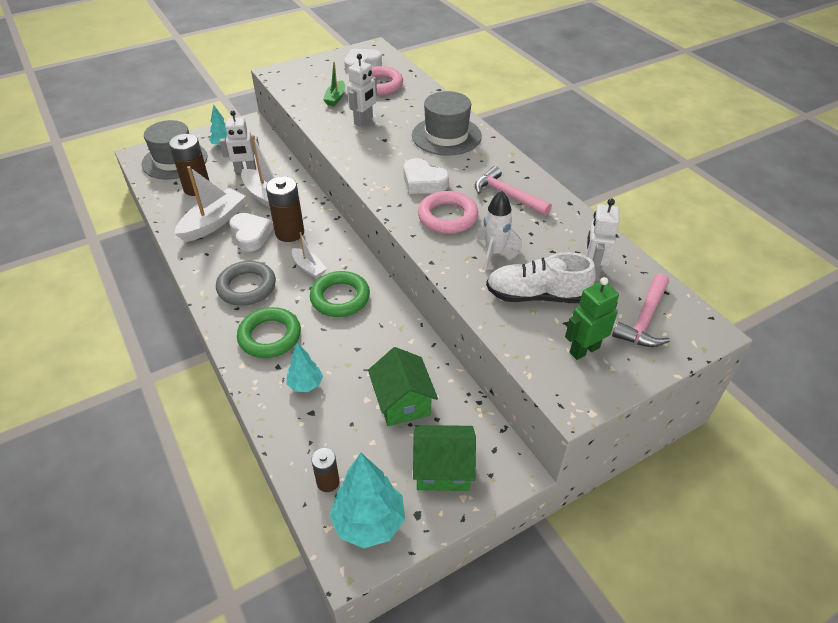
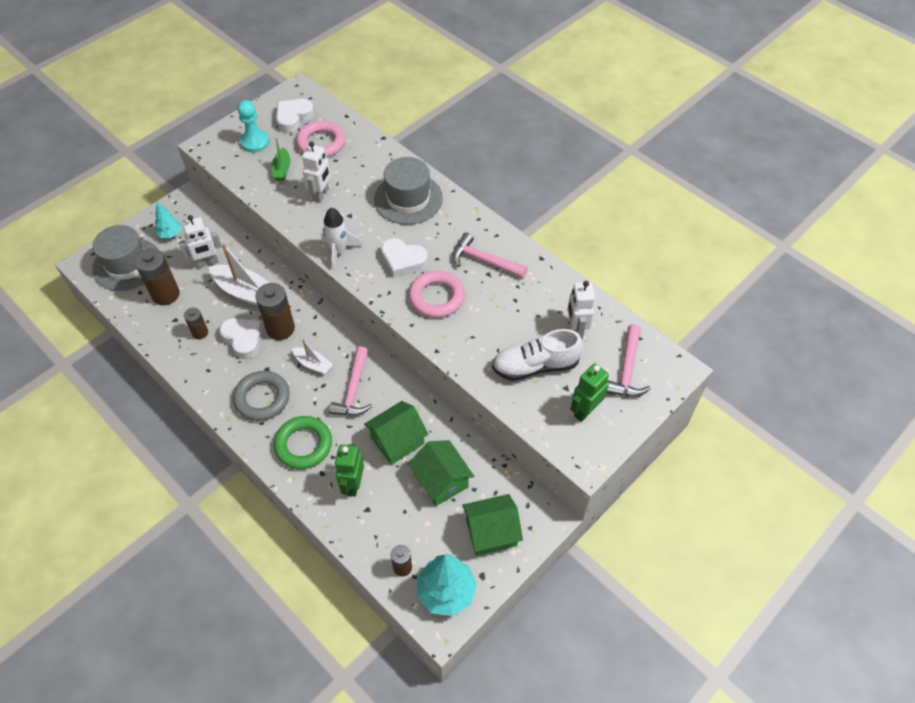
camera: 15 degrees left, 10 degrees up
white boat [175,166,246,242] -> brown battery [184,308,208,339]
turquoise tree [287,343,323,392] -> green robot [335,444,364,497]
green ring [310,271,370,317] -> pink hammer [329,346,372,416]
white rocket [476,190,522,270] -> white rocket moved to [321,208,362,270]
none -> turquoise pawn [238,100,269,152]
none -> green house [364,401,428,465]

